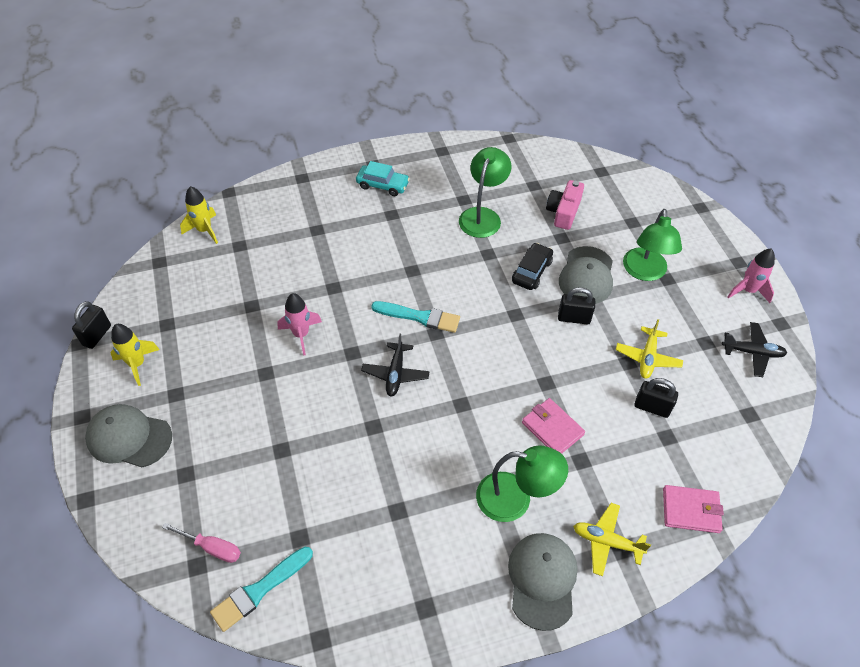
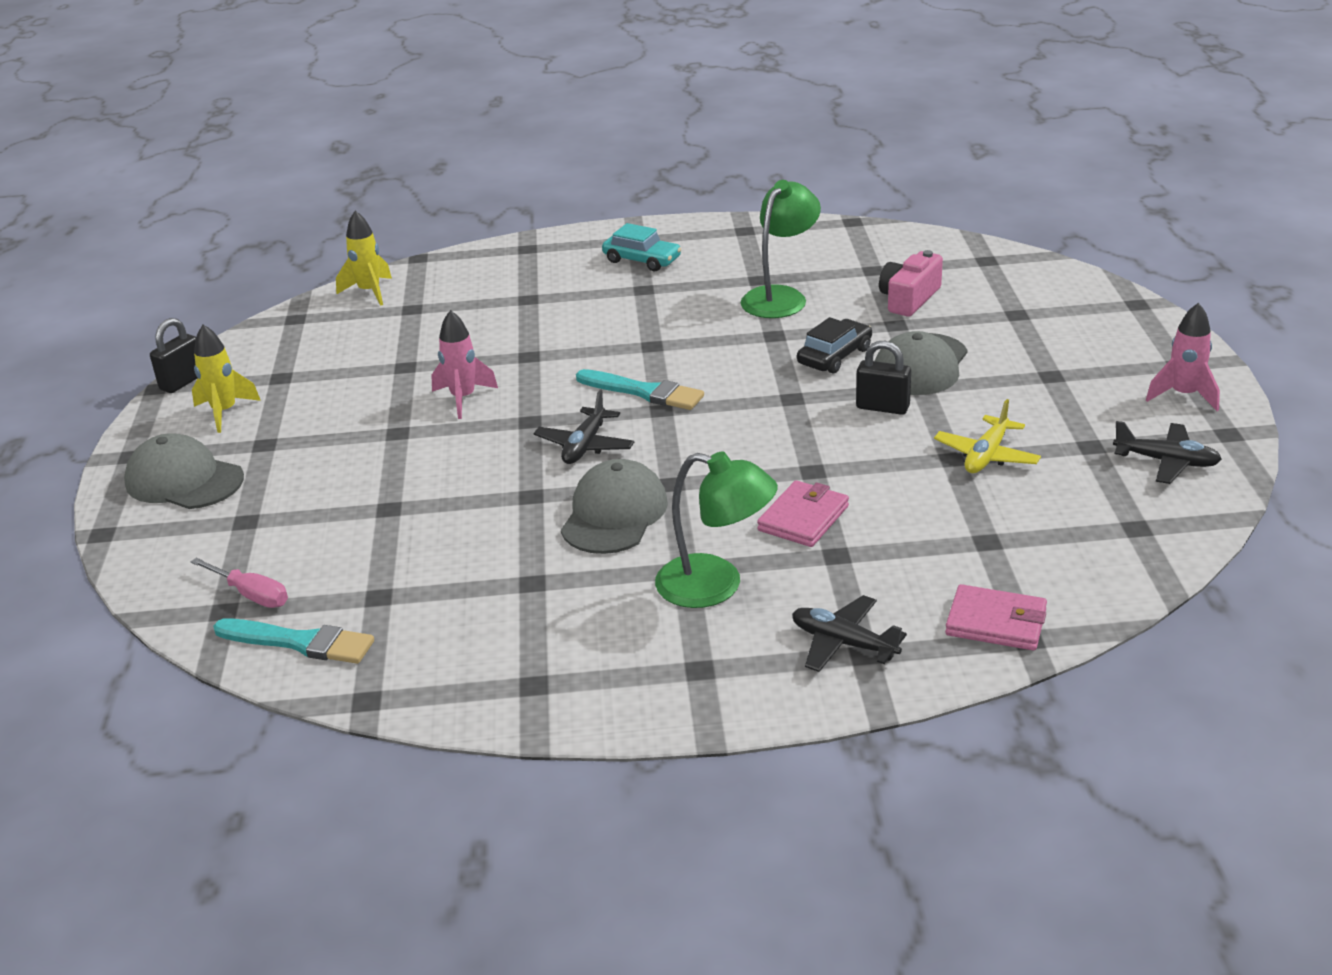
camera: 15 degrees right, 20 degrees down
turquoise brush [210,547,313,632] -> turquoise brush turned 135 degrees counterclockwise [213,618,374,664]
grey cap [508,533,577,631] -> grey cap moved to [561,459,668,554]
pink wallet [522,398,585,454] -> pink wallet turned 60 degrees clockwise [757,480,849,547]
yellow plane [573,503,651,576] -> black plane [792,595,907,672]
green lamp [623,209,682,281] -> none
black padlock [635,378,678,418] -> none

